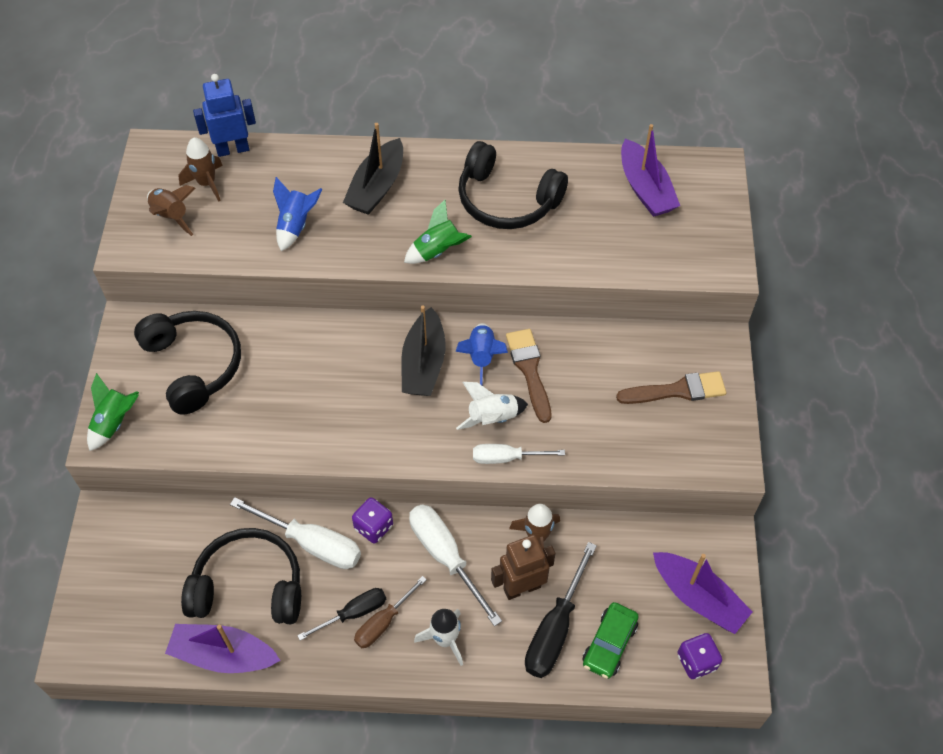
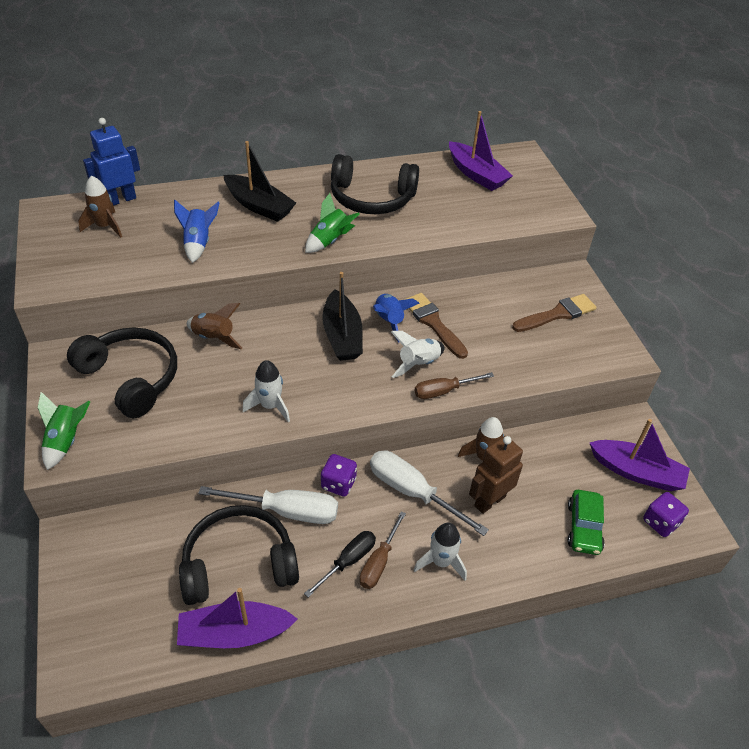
camera: 20 degrees left, 10 degrees down
brown rocket [147,185,195,236] -> brown rocket moved to [187,303,242,349]
black boat [343,123,403,215] -> black boat turned 60 degrees counterclockwise [224,141,296,222]
white screwdriver [473,444,565,464] -> brown screwdriver [414,372,494,399]
black screwdriver [525,542,597,678] -> none
none -> white rocket [242,360,290,422]

